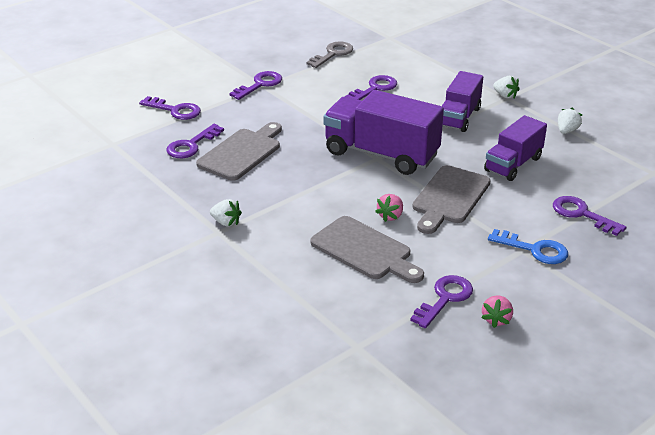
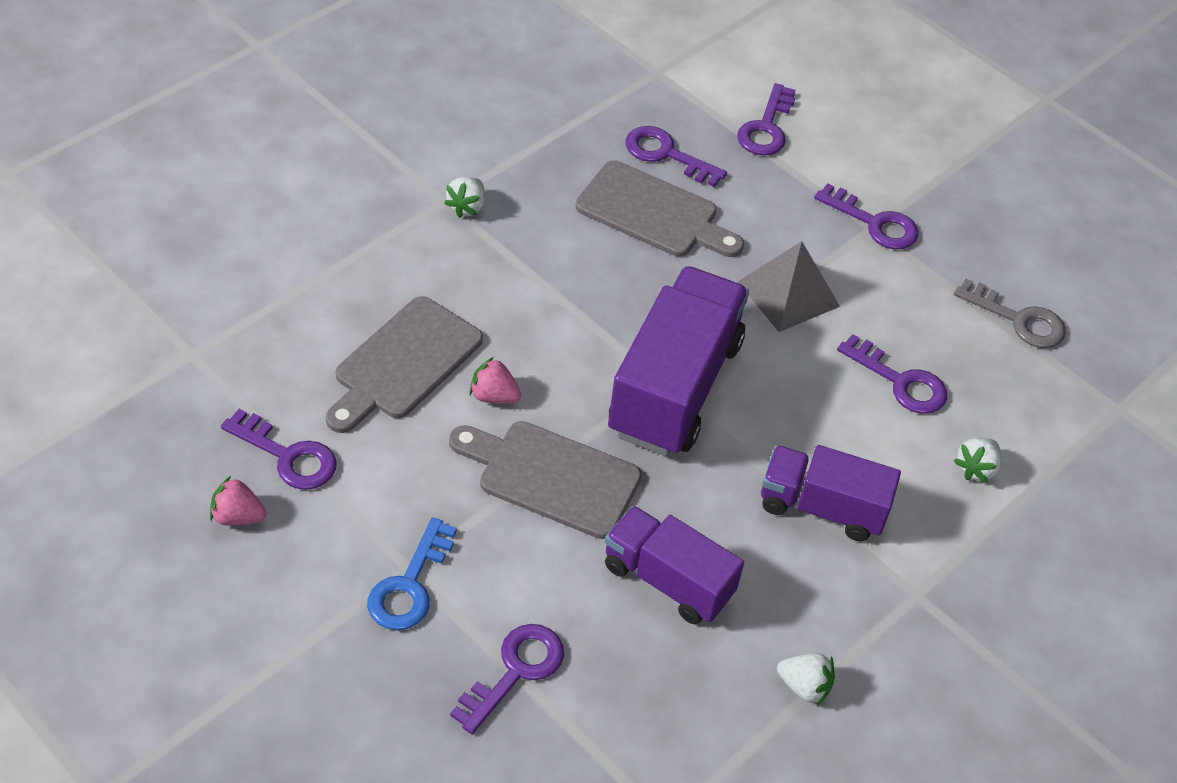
camera: 80 degrees right, 15 degrees up
white strawberry [493,76,520,99] -> white strawberry moved to [954,438,1001,483]
none -> grey pyramid [737,241,840,332]

